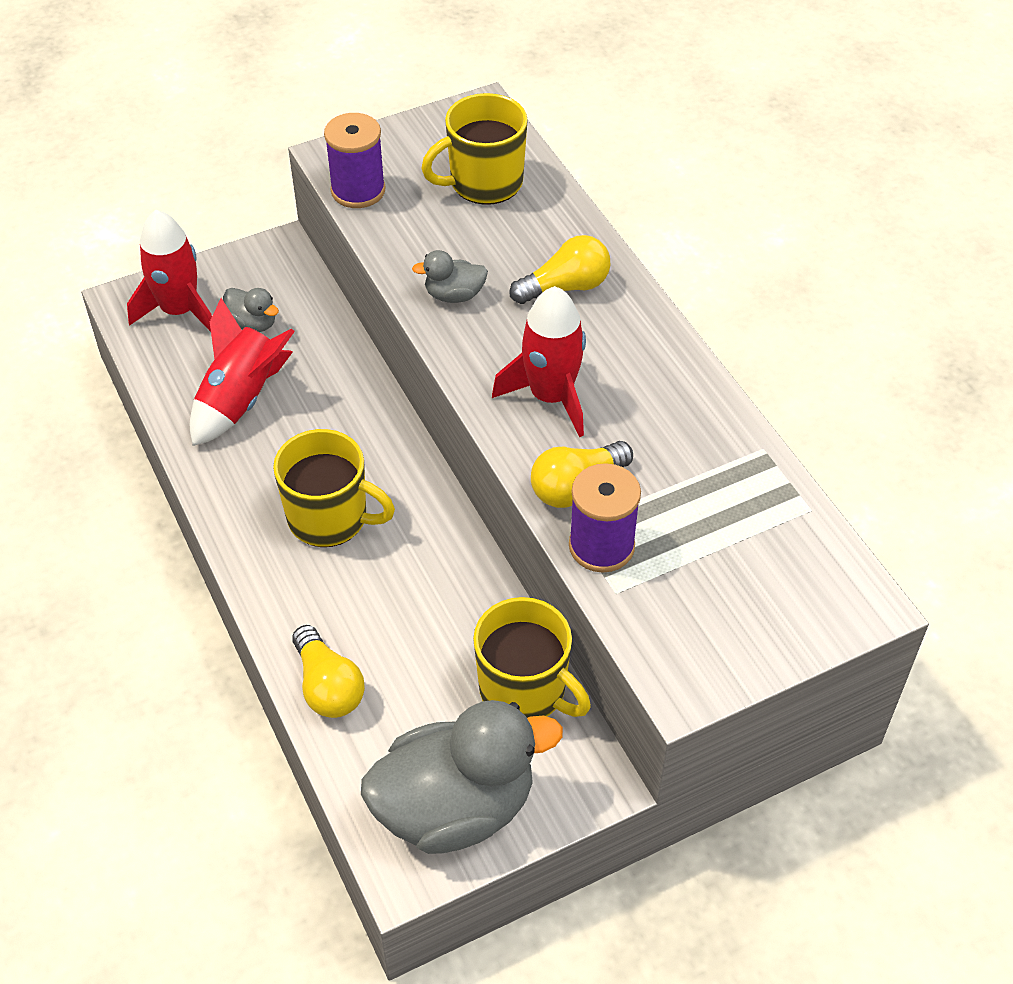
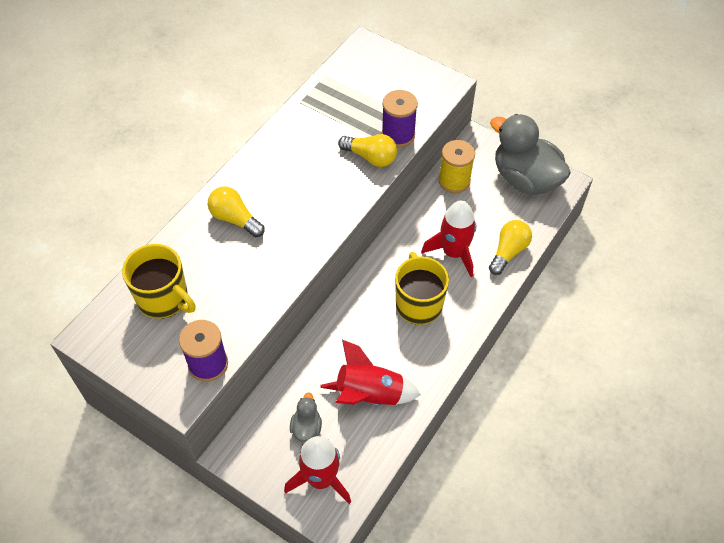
camera: 120 degrees left, 5 degrees up
grey duck [412,250,488,303] -> none
yellow mug [473,597,591,718] -> yellow spool [439,140,475,193]
red rocket [492,286,586,437] -> red rocket moved to [421,200,476,277]

